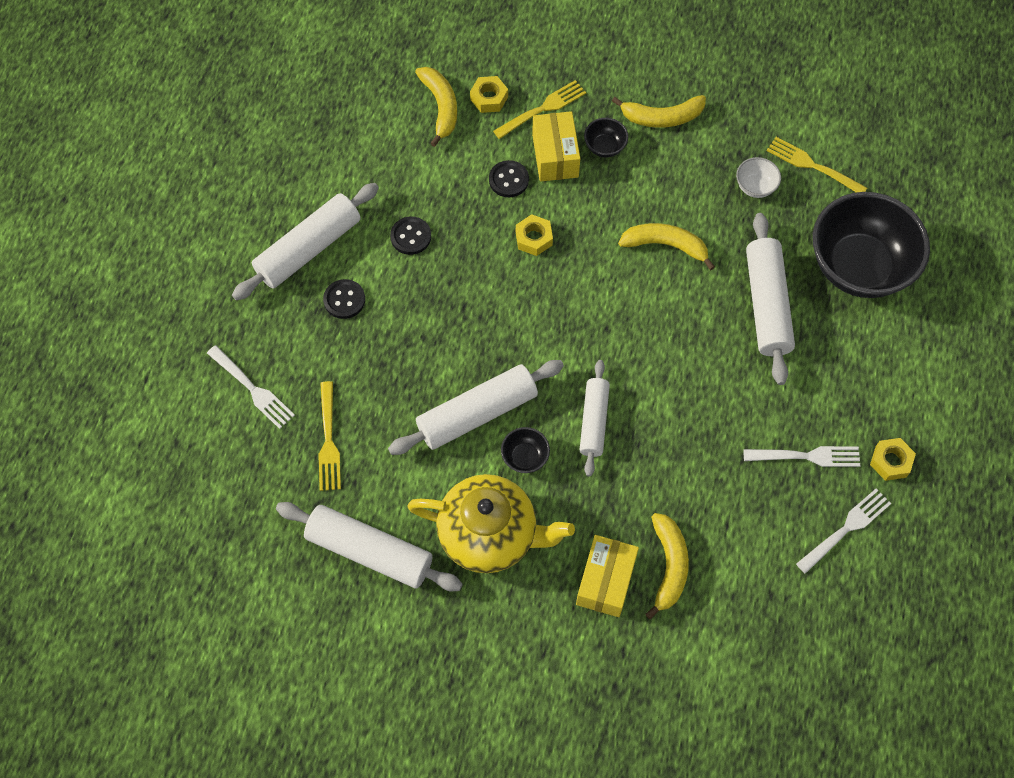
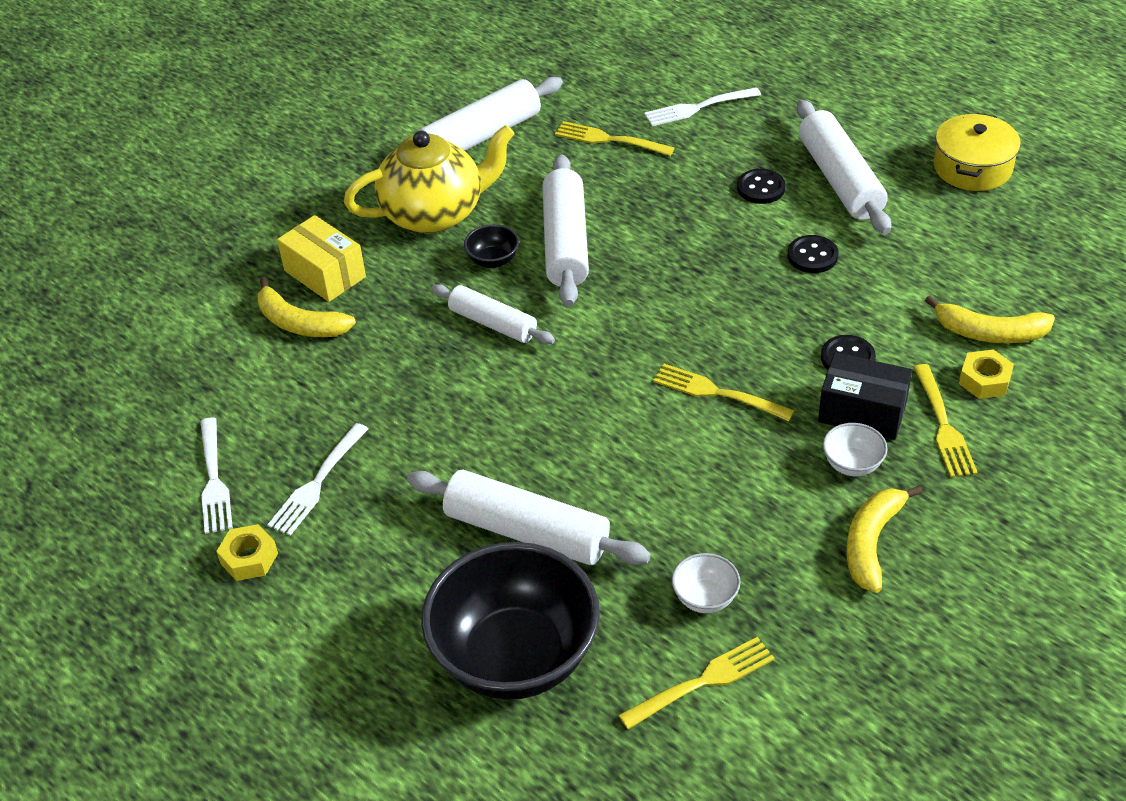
camera: 120 degrees right, 20 degrees down
yellow teapot [407,474,575,573] -> yellow teapot turned 150 degrees counterclockwise [344,125,515,234]
yellow nut [516,214,553,256] -> none
yellow box [532,111,580,182] -> black box [818,352,912,440]
black bowl [584,118,628,158] -> white bowl [823,423,888,476]
yellow banana [618,223,715,270] -> none
none -> yellow fork [653,364,795,421]
none -> yellow pot [934,113,1021,191]

